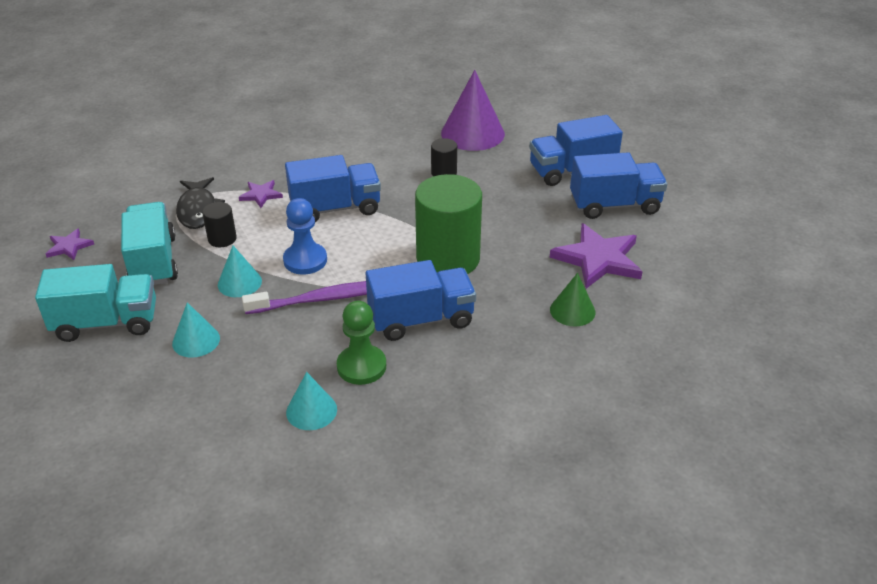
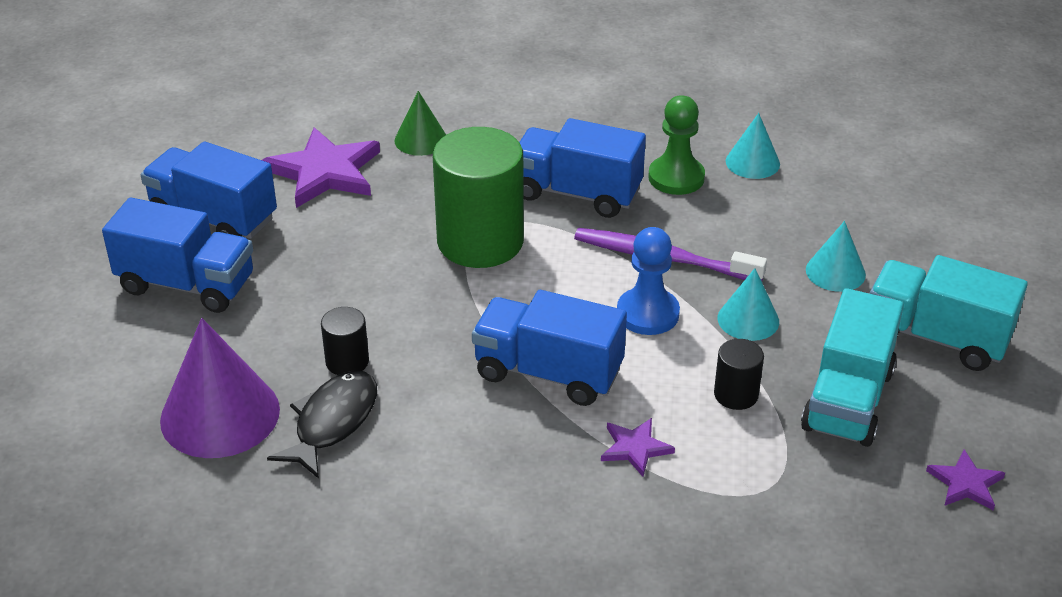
camera: 145 degrees left, 0 degrees up
black fish [176,177,225,229] -> black fish moved to [267,370,377,479]

